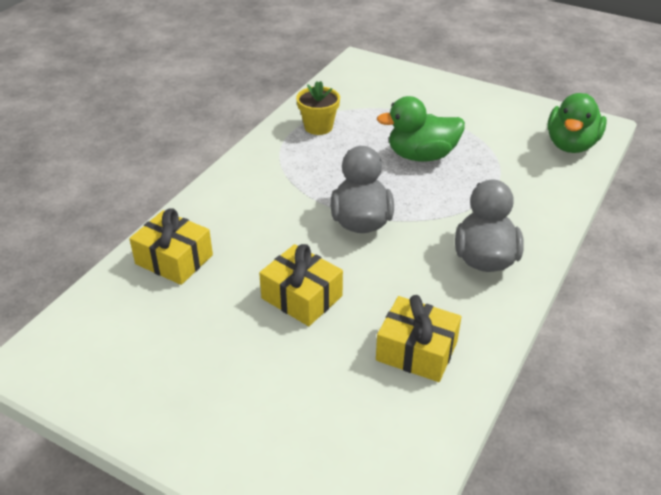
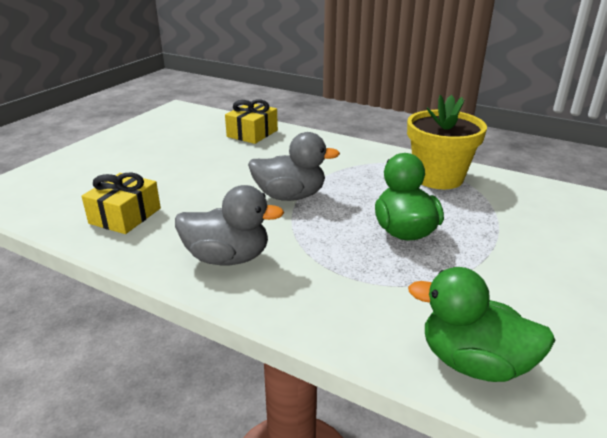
camera: 90 degrees right, 10 degrees down
yellow gift [259,244,343,326] -> none
yellow flower pot [296,81,340,135] -> yellow flower pot [407,95,487,189], size x1.72

